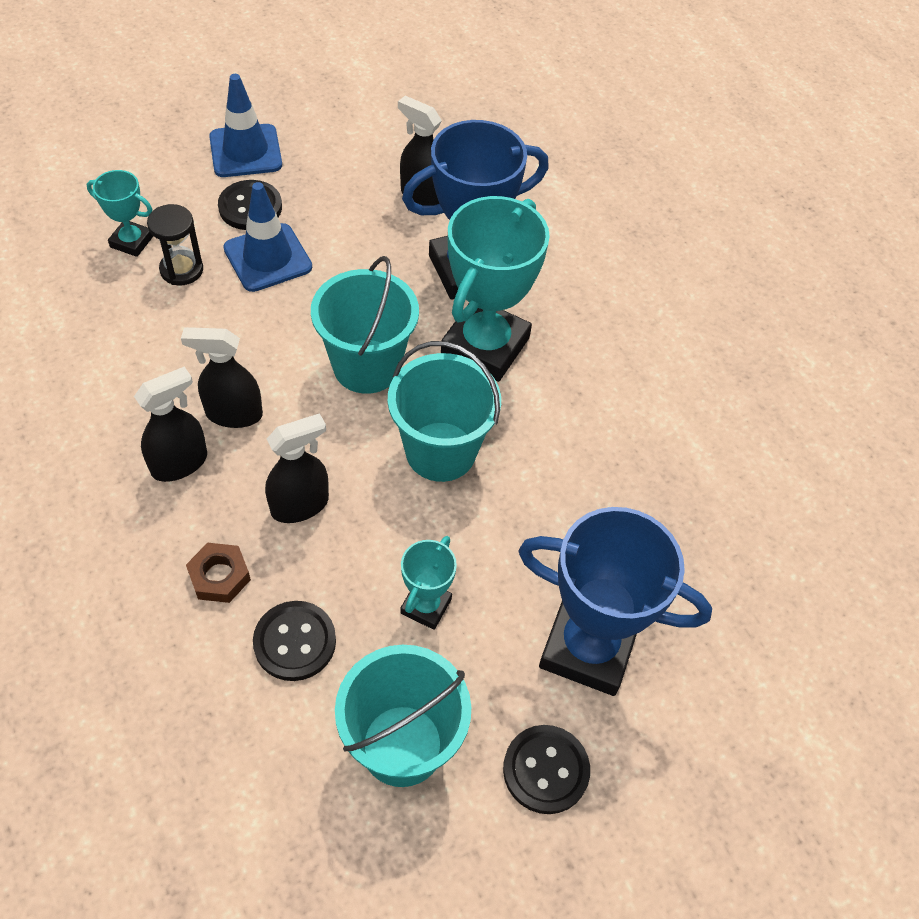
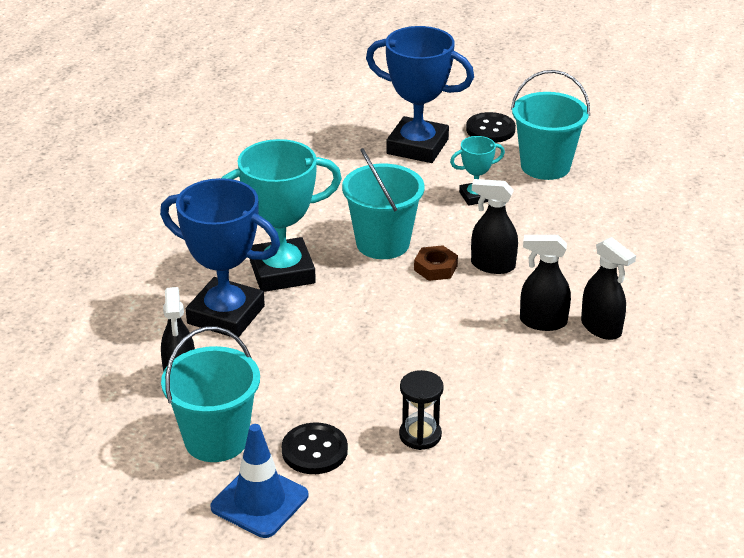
camera: 130 degrees left, 20 degrees down
turquoise trophy [87,170,153,257] -> none
black spray bottle [181,327,263,428] -> black spray bottle moved to [581,237,636,340]
brown nut [186,543,251,603] -> brown nut moved to [414,245,458,281]
blue traffic cone [223,182,312,292] -> none
black button [253,601,336,681] -> none
turquoise bucket [311,256,419,394] -> turquoise bucket moved to [161,326,260,462]
blue trophy [518,507,712,696] -> blue trophy turned 45 degrees counterclockwise [366,26,474,163]

